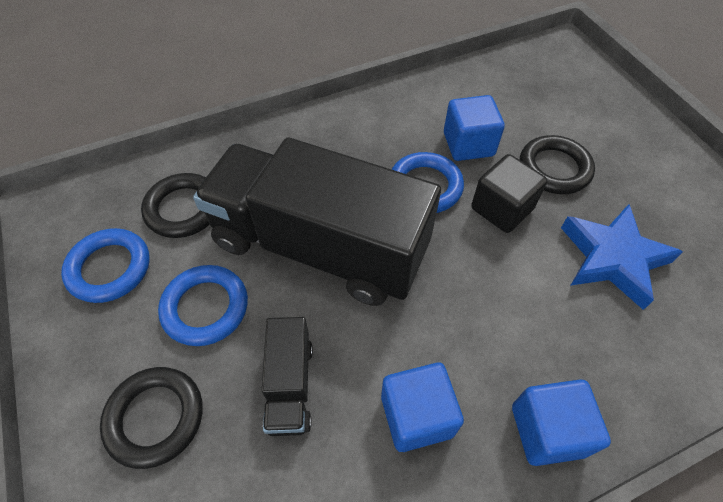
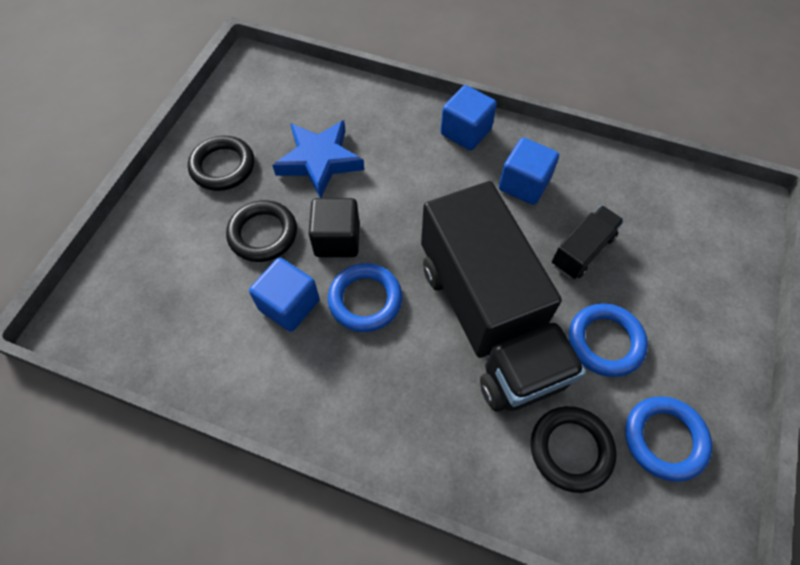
camera: 135 degrees left, 5 degrees up
black ring [100,367,203,469] -> black ring moved to [188,136,254,191]

